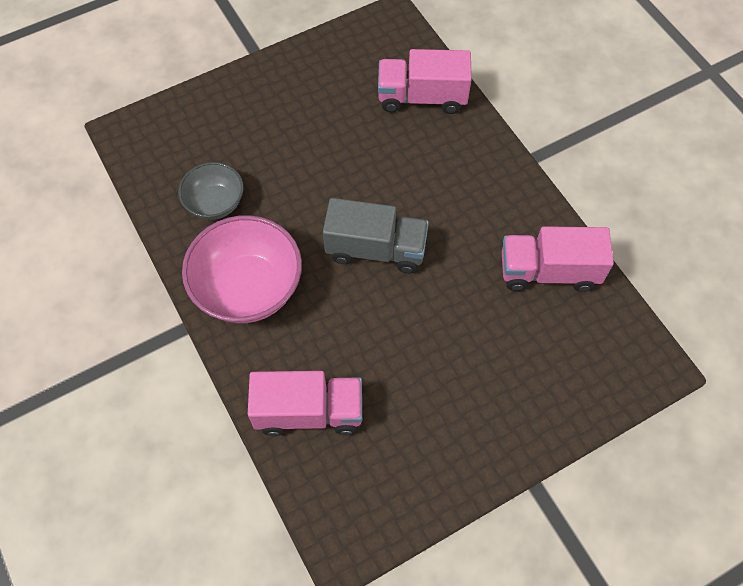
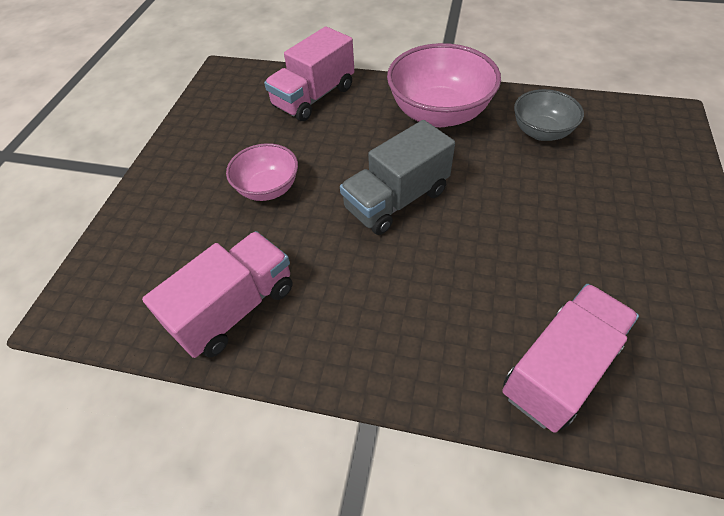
camera: 135 degrees right, 10 degrees down
none -> pink bowl [226,143,298,201]

